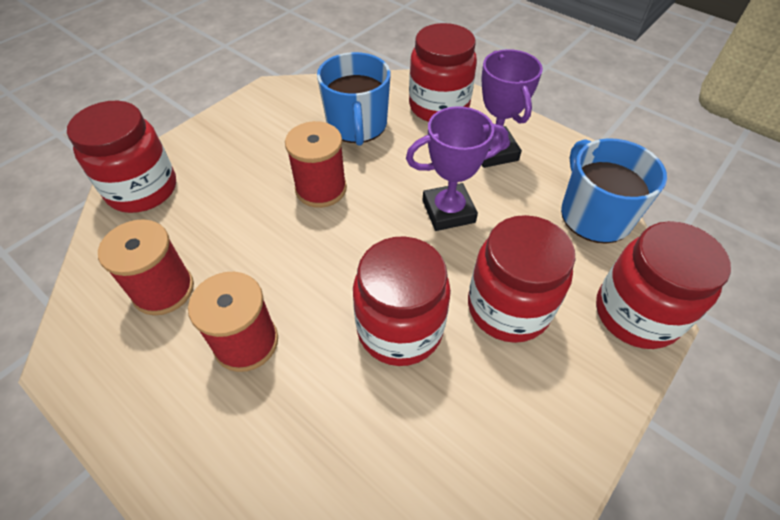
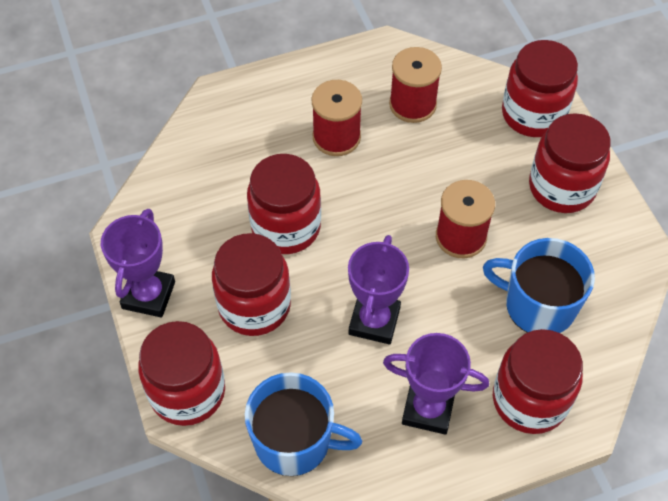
camera: 120 degrees right, 5 degrees up
none -> purple trophy [101,209,175,317]
none -> red jar [529,113,611,213]

